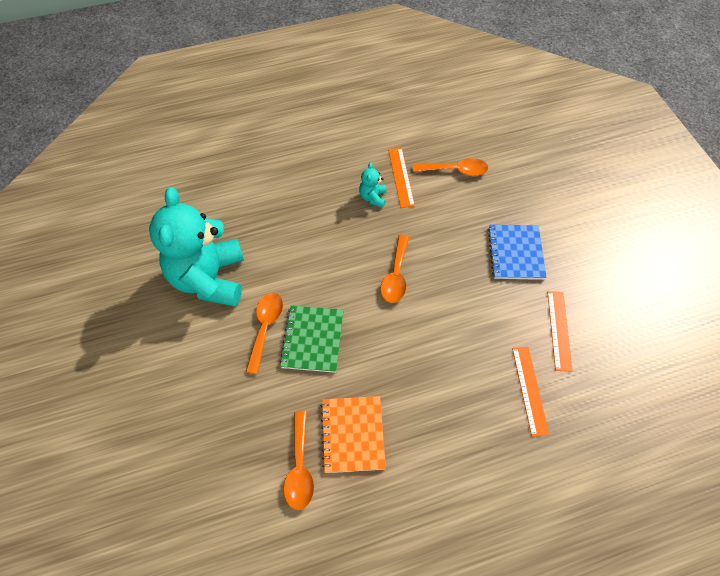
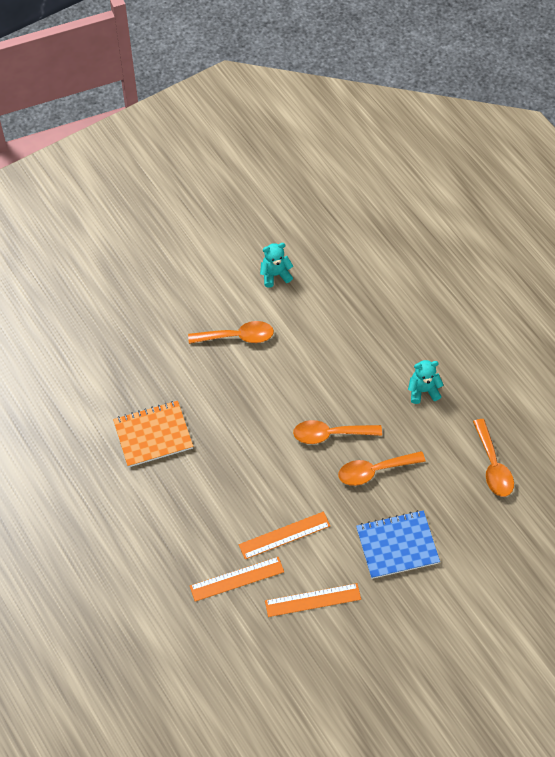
camera: 75 degrees right, 0 degrees up
turquoise teddy bear [149,187,244,307] -> turquoise teddy bear [260,243,293,288], size x0.40
green notebook [280,305,344,373] -> none
orange spoon [283,411,314,510] -> orange spoon moved to [338,451,426,486]
orange ruler [388,148,415,208] -> orange ruler moved to [239,512,330,559]

